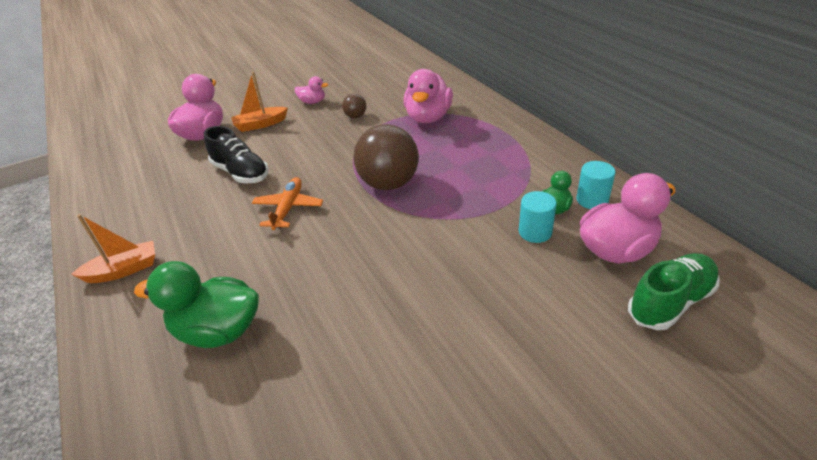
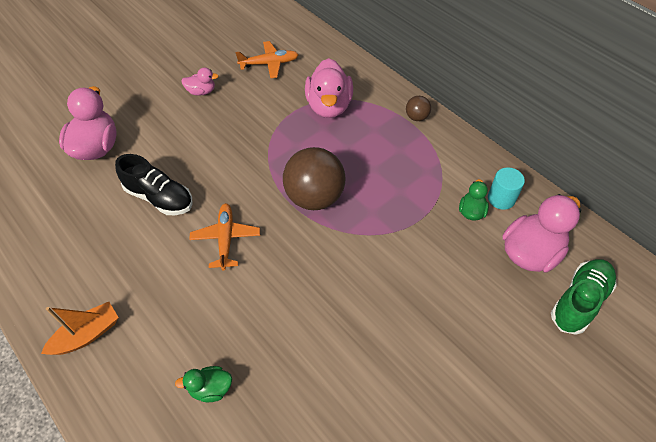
camera: 15 degrees left, 15 degrees up
green duck [134,261,259,348] -> green duck [175,366,232,402], size x0.51
orange boat [231,72,288,132] -> none
brown ball [342,93,366,118] -> brown ball moved to [406,96,431,121]
turquoise cylinder [519,191,557,243] -> none
none -> orange plane [236,41,299,78]

